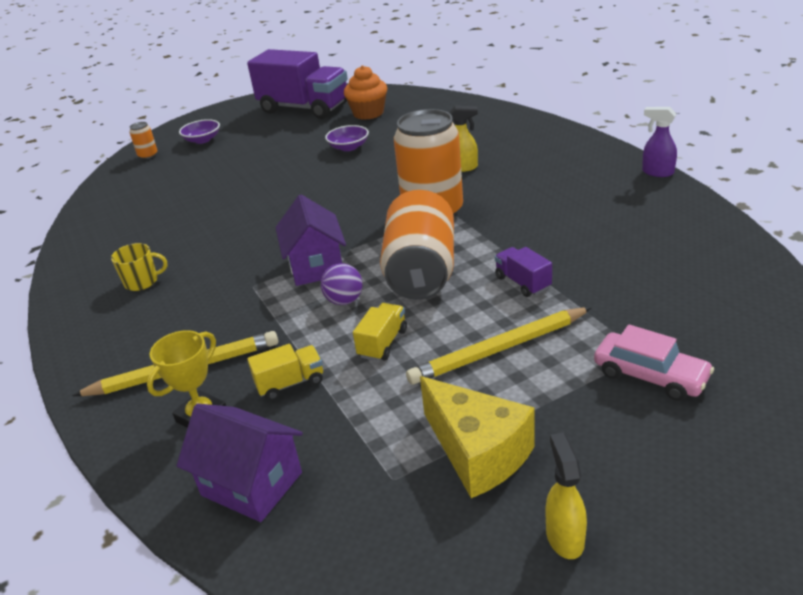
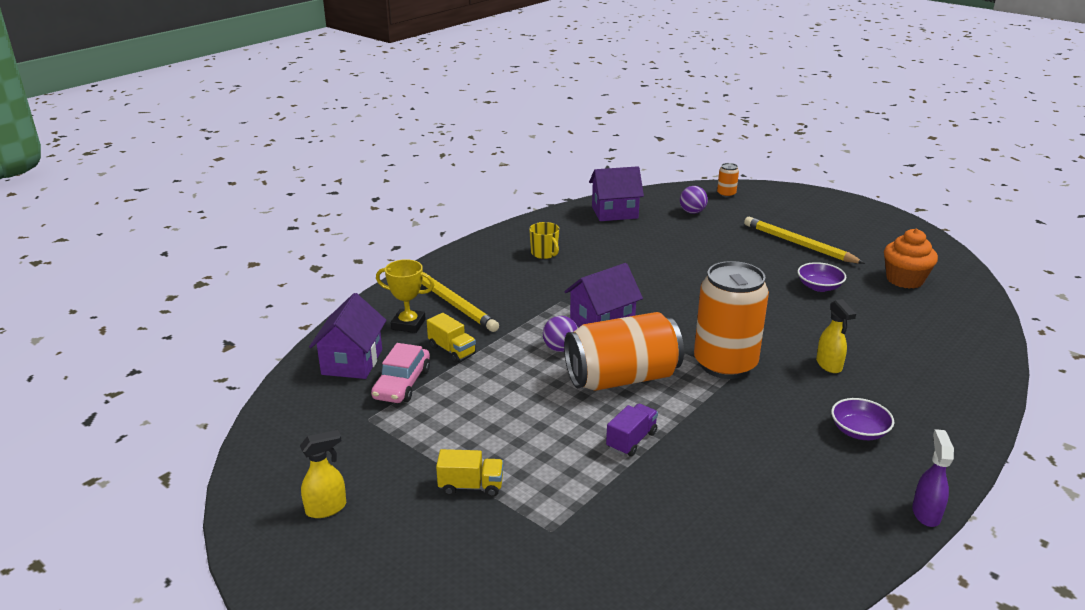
camera: 65 degrees right, 5 degrees down
purple bowl [179,119,220,144] -> purple bowl moved to [831,398,894,440]
purple truck [247,49,348,119] -> none
yellow truck [353,303,407,361] -> yellow truck moved to [436,449,504,497]
yellow pencil [406,307,592,385] -> yellow pencil moved to [744,217,865,264]
yellow cheese [420,376,535,498] -> none
pink car [594,325,714,401] -> pink car moved to [371,343,430,403]
none -> purple house [589,166,644,221]
none -> purple ball [680,186,708,214]

